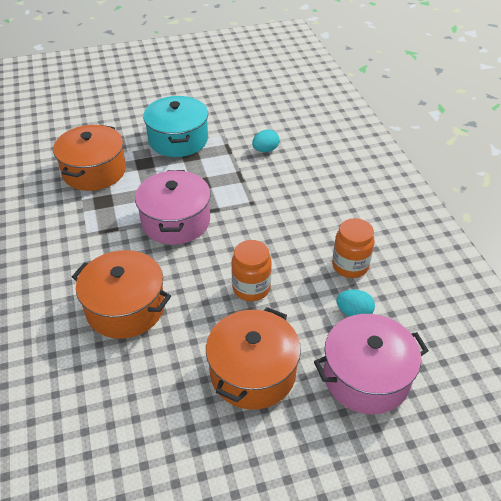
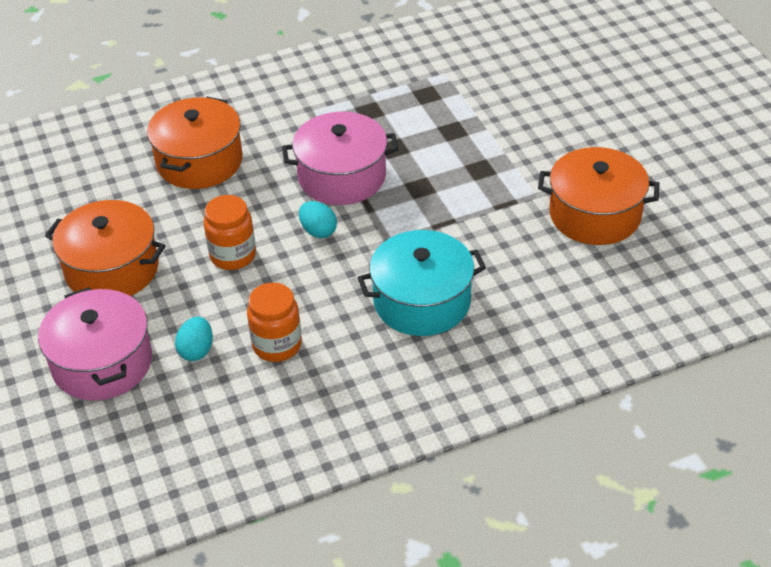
camera: 85 degrees right, 0 degrees up
orange pot [53,125,126,191] -> orange pot moved to [538,147,660,245]
turquoise pot [143,96,208,157] -> turquoise pot moved to [357,230,486,336]
turquoise egg [252,129,279,152] -> turquoise egg moved to [299,201,337,238]

